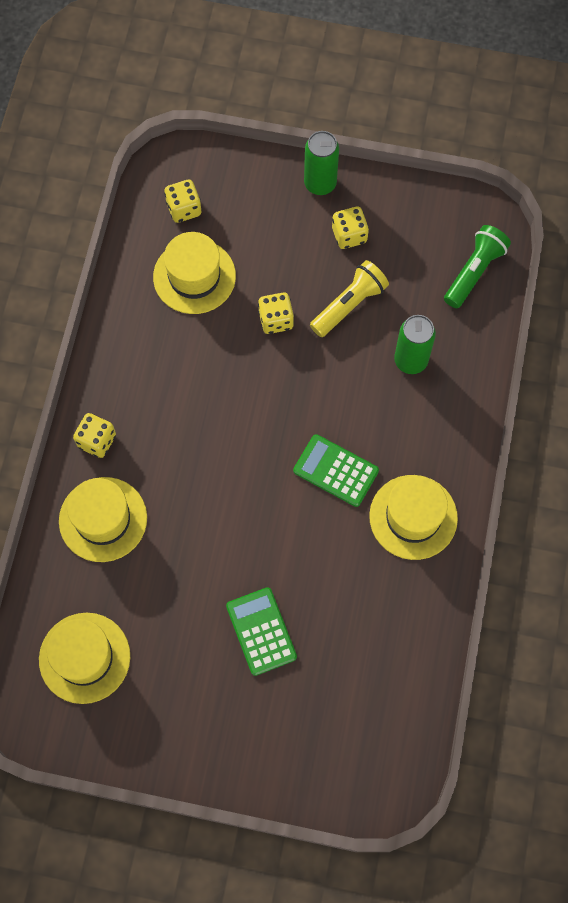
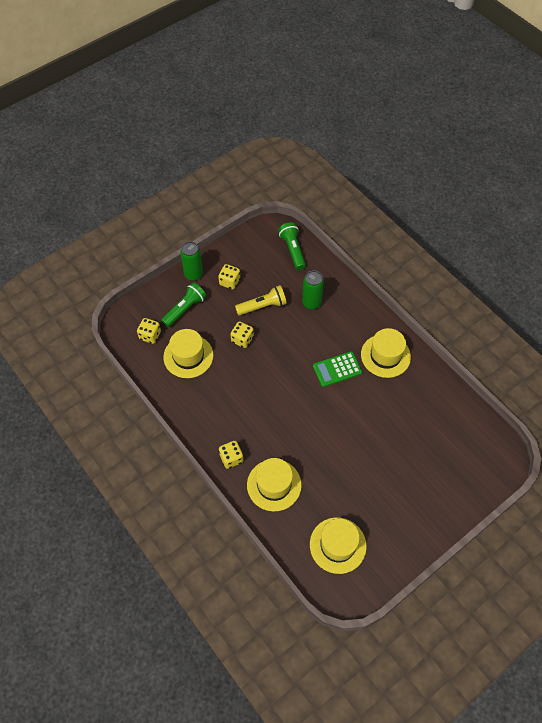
camera: 50 degrees left, 10 degrees down
green calculator [226,587,297,676] -> none
yellow flashlight [310,260,389,337] -> yellow flashlight turned 75 degrees clockwise [235,285,287,316]
none -> green flashlight [161,282,206,327]

